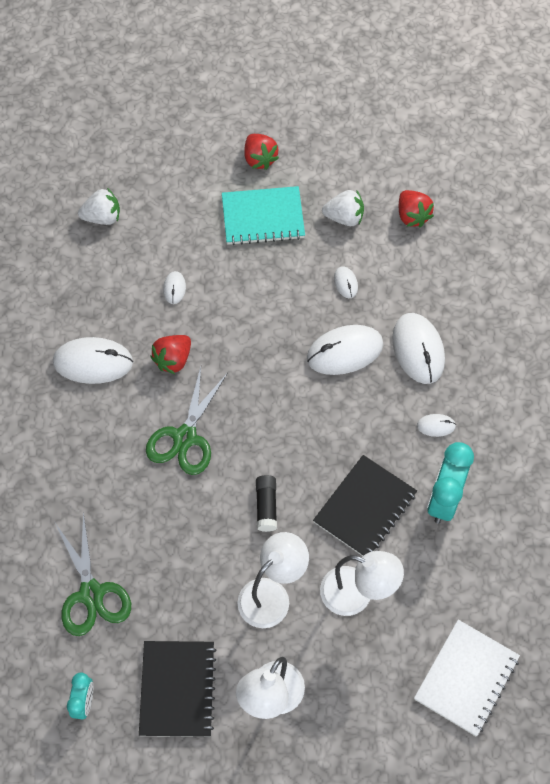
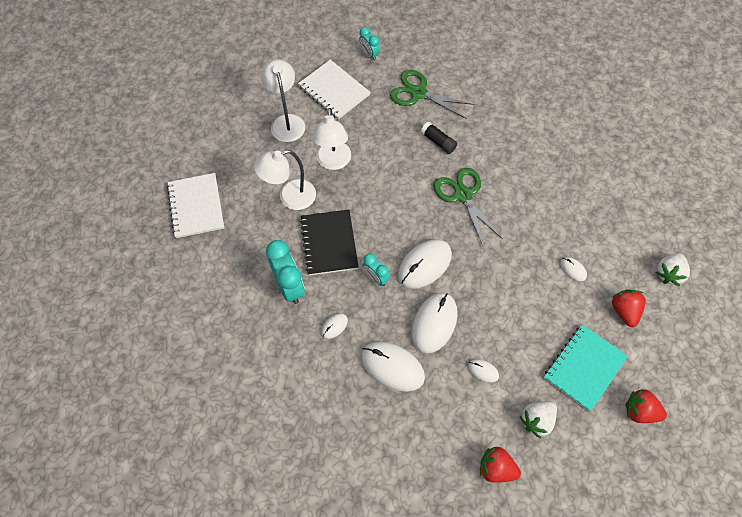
camera: 135 degrees right, 0 degrees up
white mouse [53,337,133,384] -> white mouse moved to [398,239,452,289]
black notebook [139,641,217,737] -> white notebook [298,60,370,120]
red strawberry [150,335,191,374] -> red strawberry moved to [612,290,646,327]
black glue stick [256,475,277,532] -> black glue stick moved to [421,122,457,154]
none -> turquoise clock [363,253,390,286]

